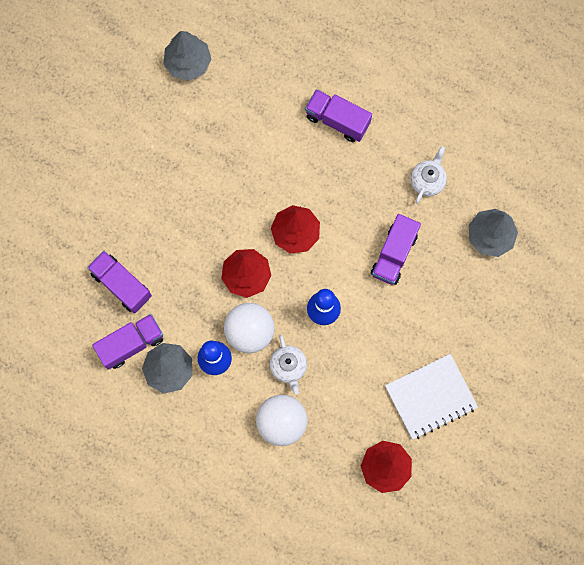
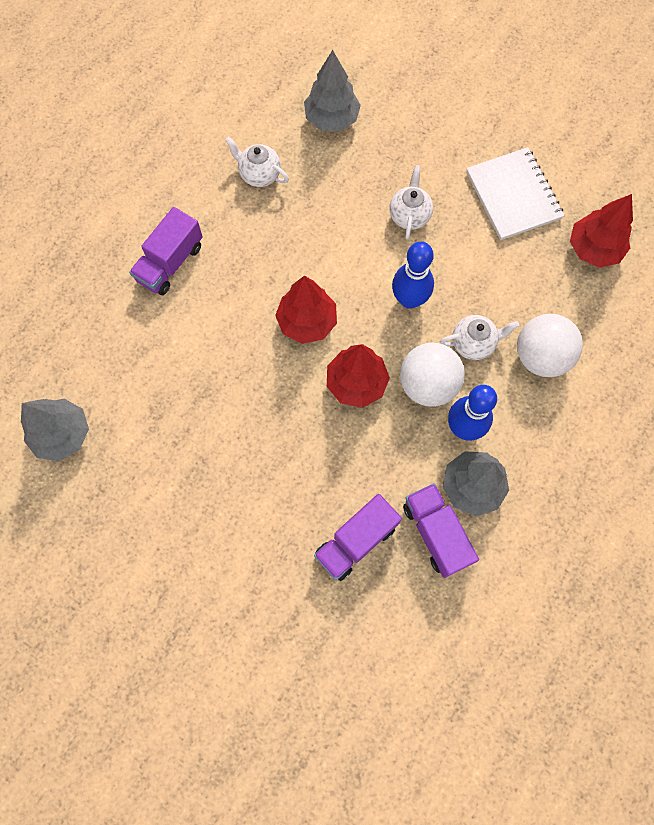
camera: 85 degrees left, 5 degrees down
purple truck [371,214,421,285] -> none
none -> white teapot [390,165,433,239]

